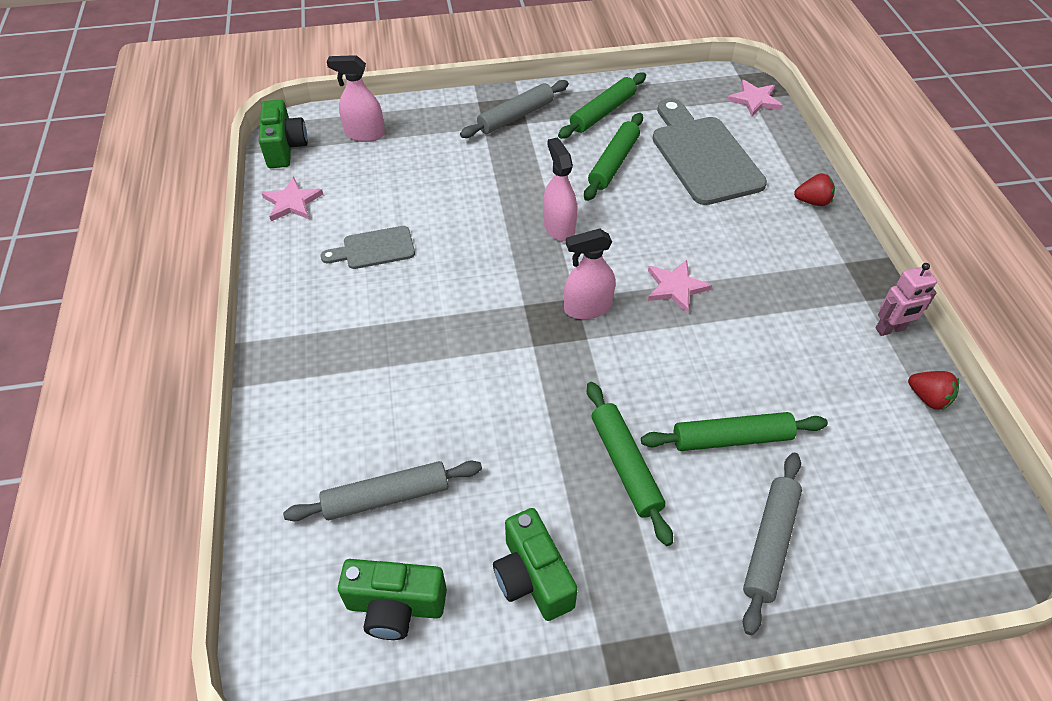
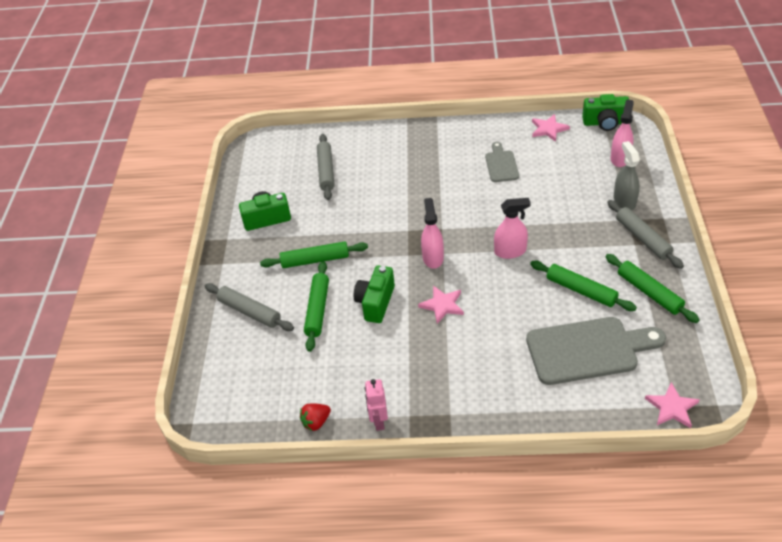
camera: 105 degrees right, 5 degrees down
green camera [338,559,447,640] -> green camera moved to [354,265,395,323]
red strawberry [794,173,835,206] -> none
none -> grey spray bottle [614,141,640,210]

